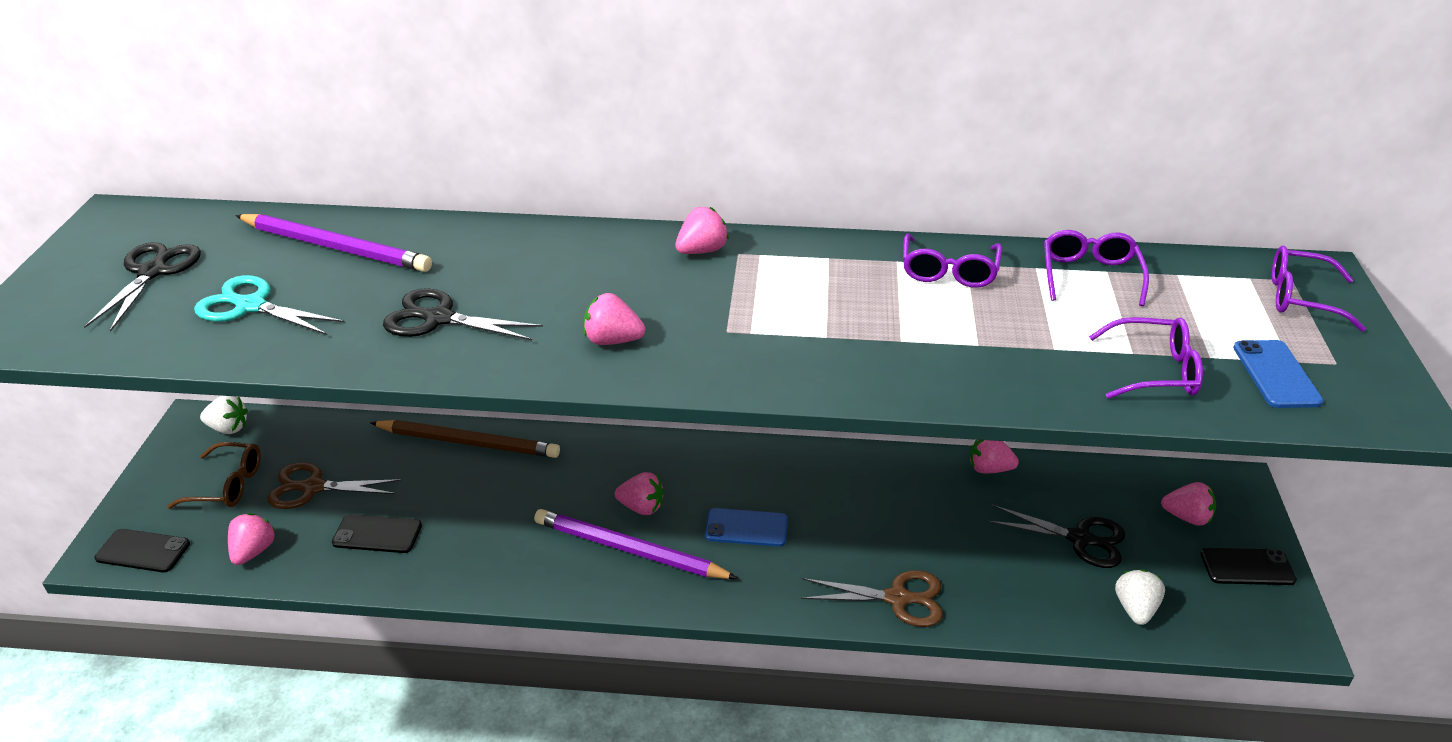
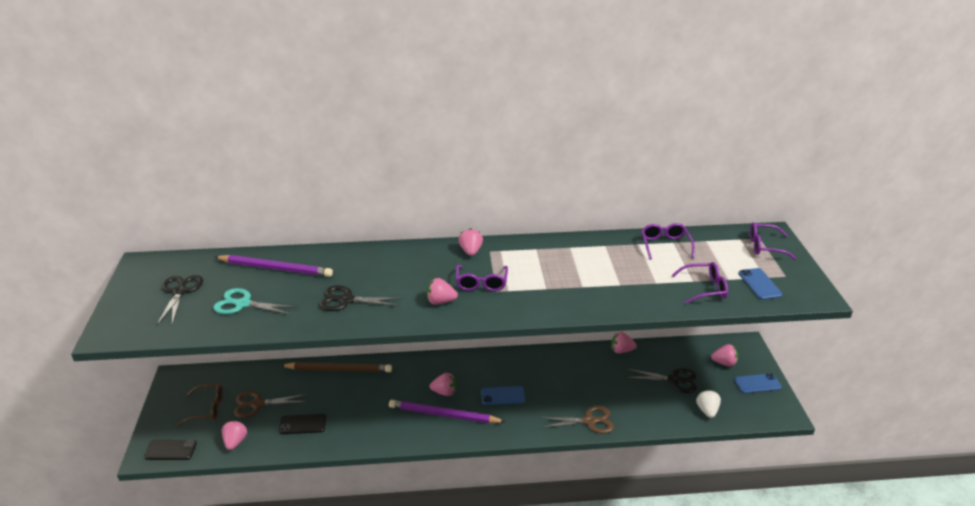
camera: 10 degrees left, 5 degrees down
white strawberry [200,396,248,434] -> none
pink strawberry [675,207,729,254] -> pink strawberry turned 45 degrees counterclockwise [458,228,483,256]
purple glasses [903,233,1002,288] -> purple glasses moved to [456,265,508,291]
black phone [1201,548,1297,585] -> blue phone [734,373,782,394]

